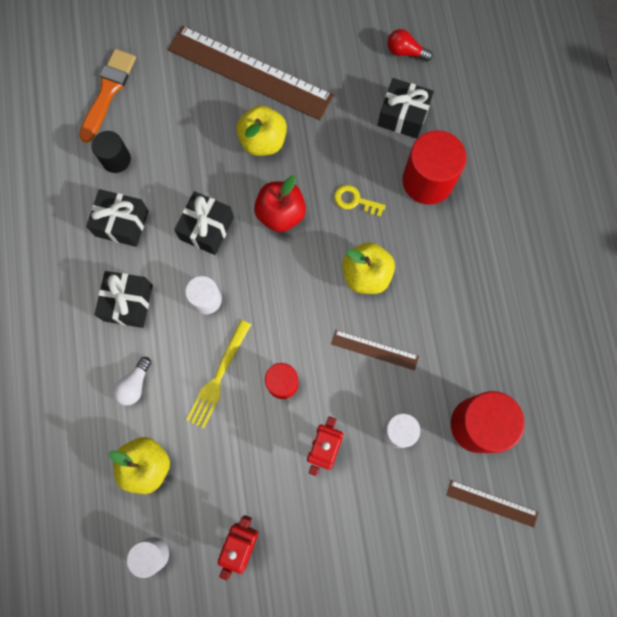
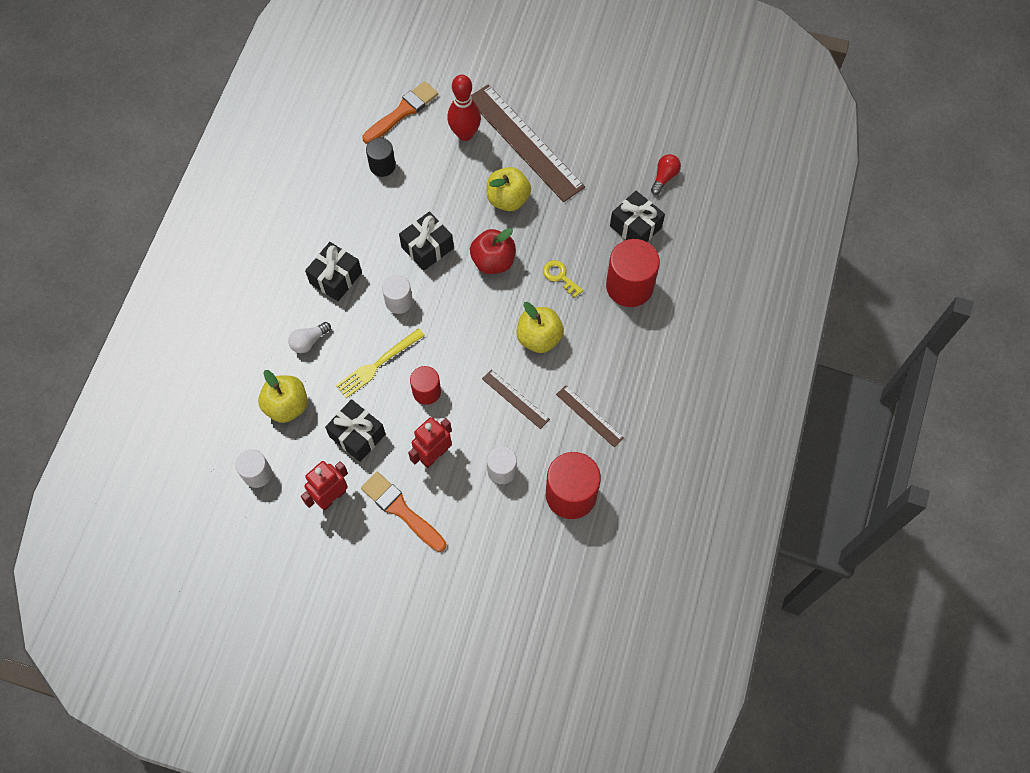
camera: 25 degrees right, 10 degrees down
black gift [86,189,149,247] -> black gift moved to [325,399,386,462]
red light bulb [387,29,433,61] -> red light bulb turned 75 degrees clockwise [651,154,681,195]
brown ruler [446,480,538,528] -> brown ruler moved to [556,385,624,447]
none -> orange brush [361,472,446,552]
none -> red bowling pin [447,74,481,141]

